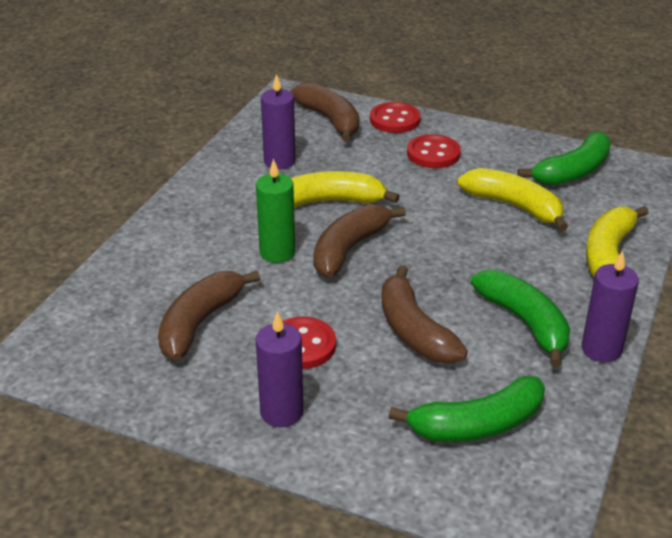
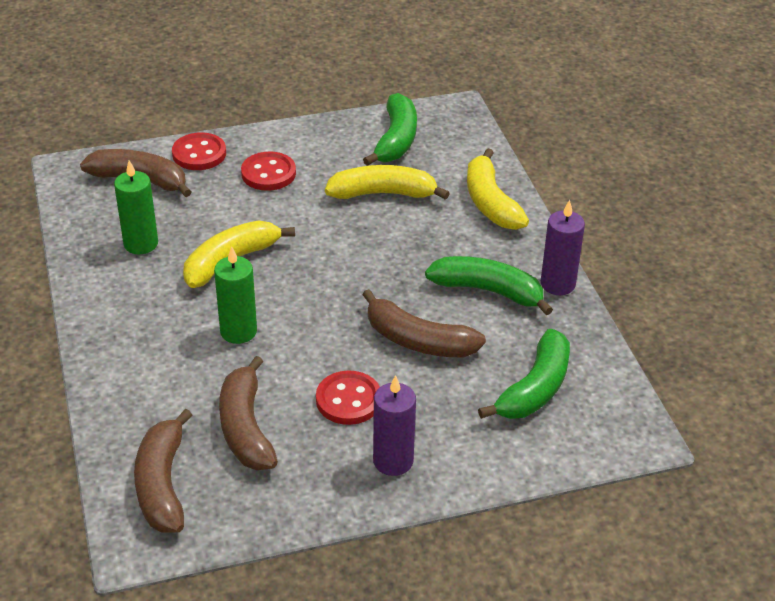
camera: 40 degrees left, 5 degrees up
purple candle [261,74,296,169] -> green candle [114,160,158,254]
brown banana [313,204,406,277] -> brown banana moved to [134,409,192,533]

